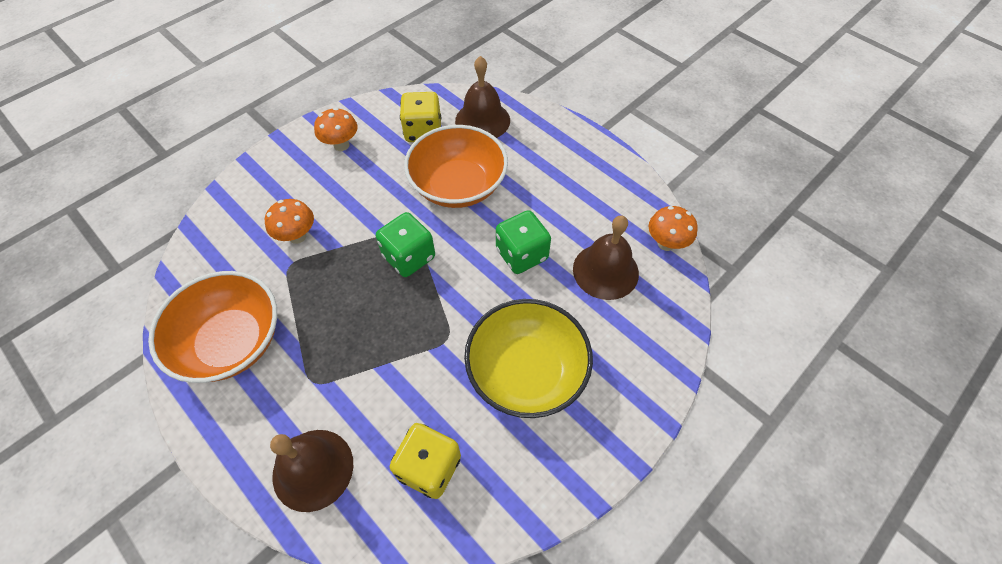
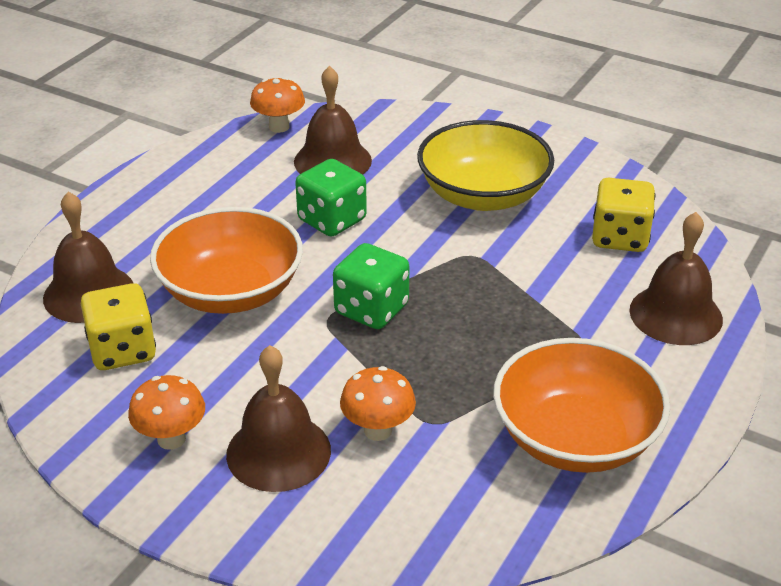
camera: 105 degrees left, 20 degrees down
none -> brown bell [226,345,331,492]

